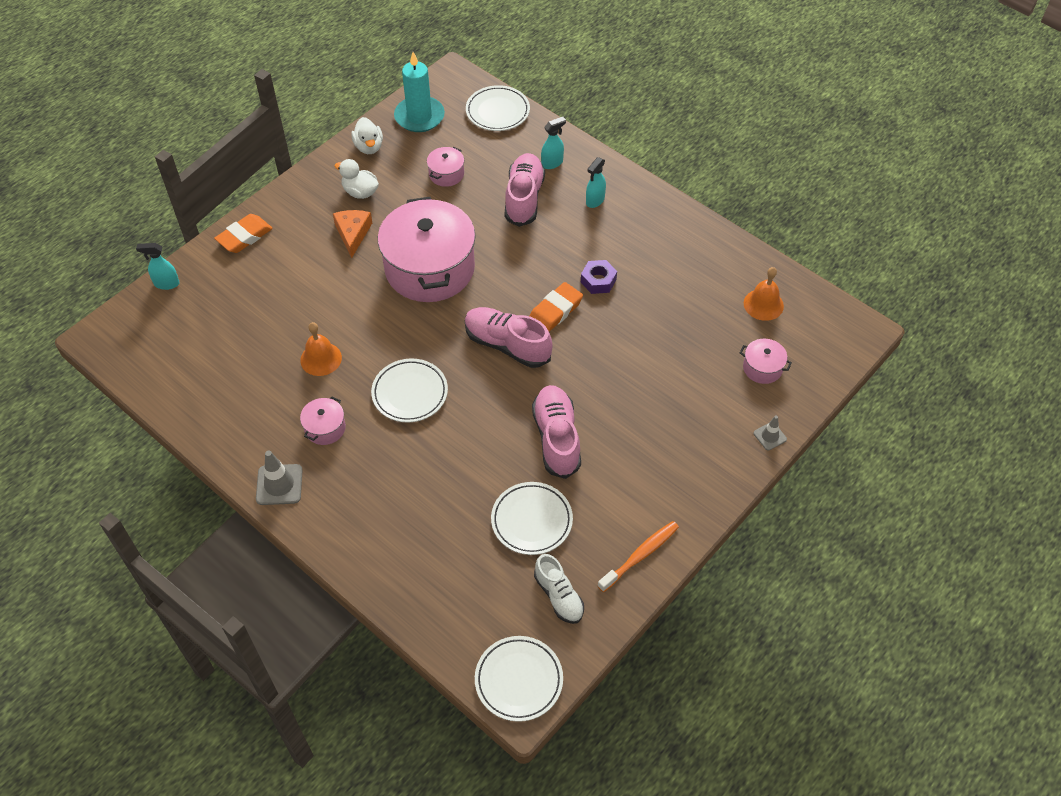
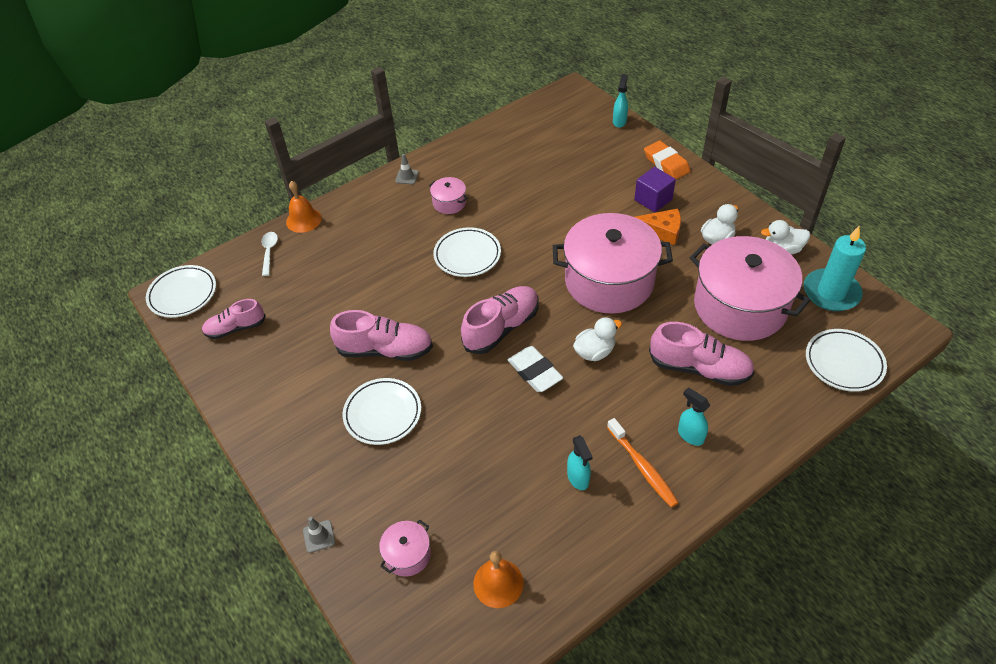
camera: 105 degrees right, 5 degrees down
grey traffic cone [256,451,303,505] -> grey traffic cone [395,154,419,184], size x0.60
orange bell [300,322,342,376] -> orange bell moved to [286,181,322,233]
pink pot [427,147,464,187] -> pink pot [689,236,810,341], size x2.40
white plate [491,482,573,555] -> white plate moved to [343,378,421,445]
orange eraser [530,282,583,332] -> white eraser [508,346,563,392]
white shoe [534,554,584,624] -> pink shoe [202,299,266,339]
turquoise spray bottle [541,117,566,169] -> turquoise spray bottle moved to [567,435,593,490]
purple nut [581,260,617,294] -> none
orange toothbrush [597,521,679,592] -> orange toothbrush moved to [607,418,679,508]
none -> white spoon [261,232,278,276]
none -> white duck [573,317,622,361]
none -> purple cube [634,167,676,212]

